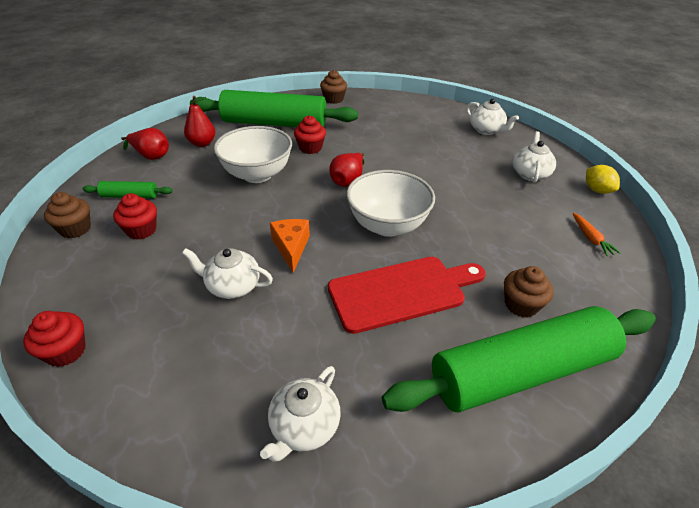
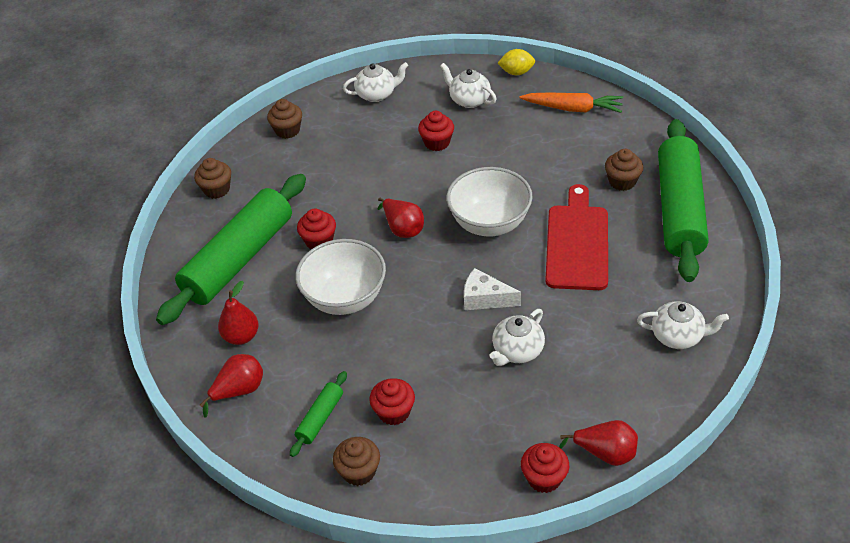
camera: 60 degrees left, 5 degrees up
white teapot [260,366,341,462] -> white teapot turned 45 degrees counterclockwise [637,301,729,349]
orange cheese [270,219,310,273] -> white cheese [464,268,521,310]
orange carrot [573,213,621,256] -> orange carrot [520,92,623,113], size x1.77
none -> brown cupcake [267,99,302,139]
none -> red cupcake [418,111,454,151]
none -> red pear [559,420,638,466]

